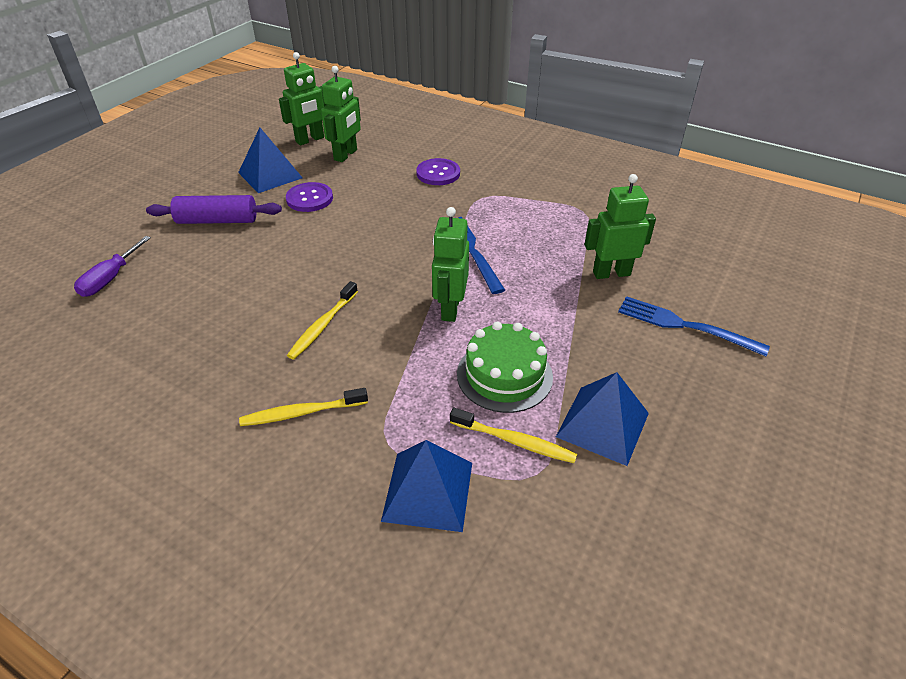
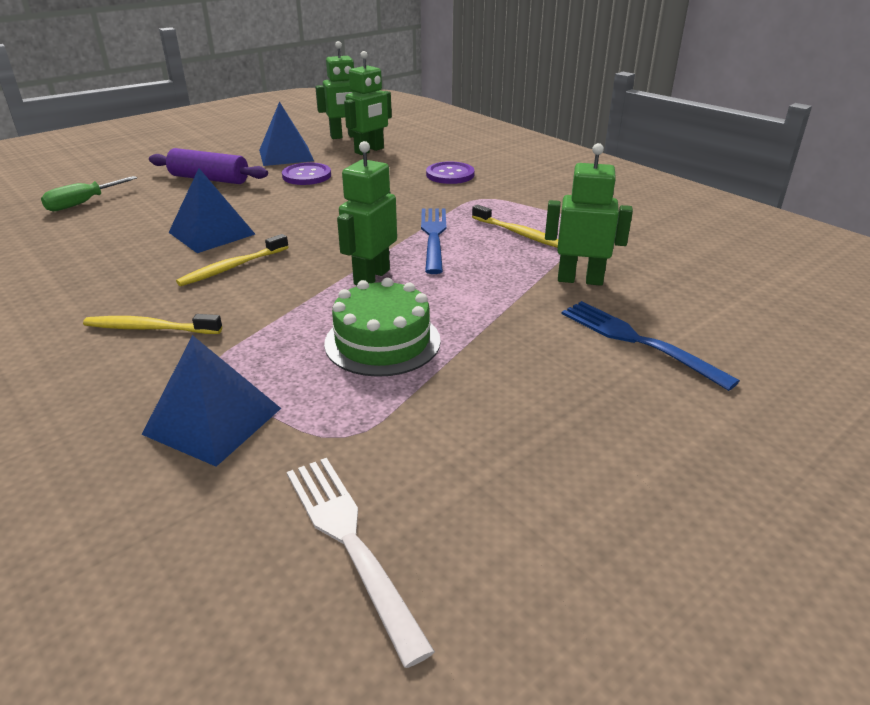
camera: 20 degrees right, 10 degrees down
purple screwdriver [74,236,151,297] -> green screwdriver [41,176,137,211]
yellow toothbrush [450,408,577,463] -> yellow toothbrush moved to [472,205,558,248]
blue pyramid [556,372,649,466] -> blue pyramid moved to [168,168,255,253]
none -> white fork [287,458,435,668]

